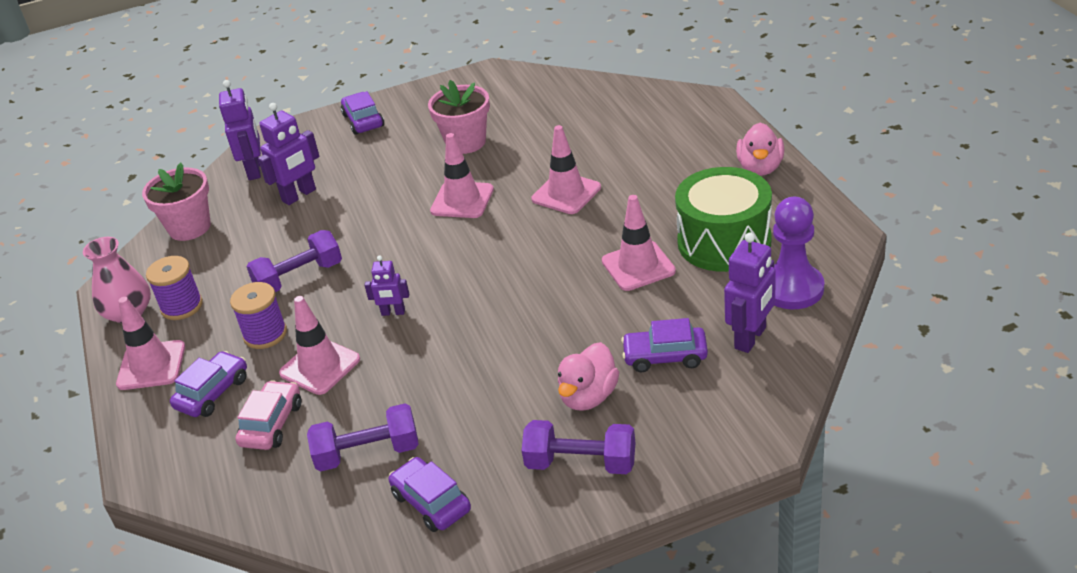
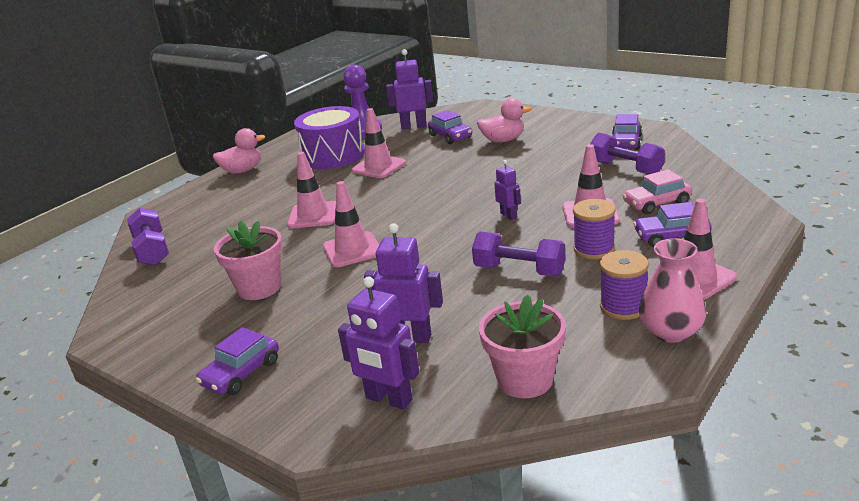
camera: 125 degrees left, 10 degrees down
purple robot [219,80,261,180] -> purple robot turned 105 degrees counterclockwise [338,276,420,410]
purple dumbbell [521,420,635,474] -> purple dumbbell moved to [127,208,169,265]
green drum [675,167,772,272] -> purple drum [294,106,365,169]

